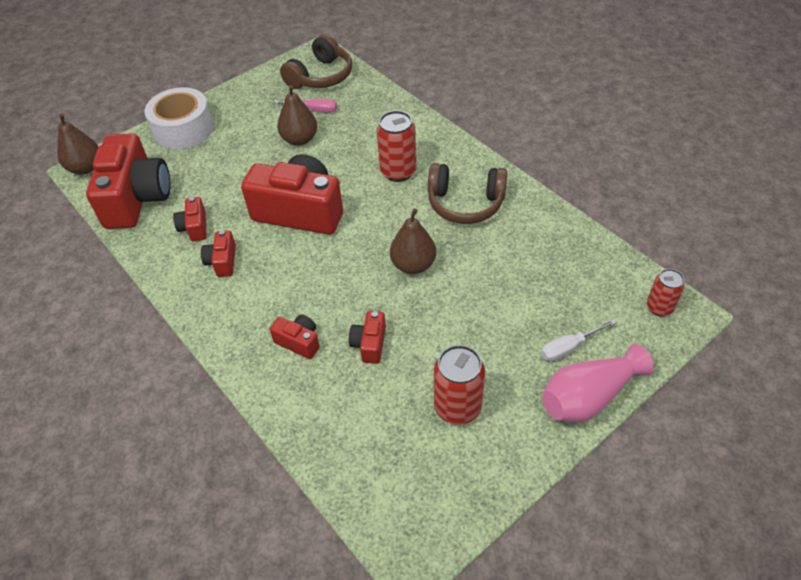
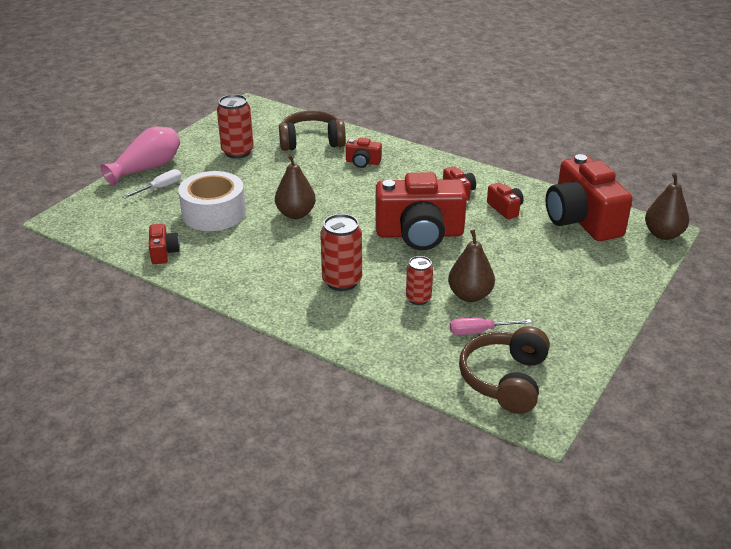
camera: 160 degrees right, 15 degrees down
white tape [145,87,214,150] -> white tape moved to [178,171,246,231]
red camera [349,311,386,364] -> red camera moved to [149,224,180,264]
brown headphones [428,163,507,224] -> brown headphones moved to [279,111,346,151]
red can [647,269,685,317] -> red can moved to [406,256,433,305]

